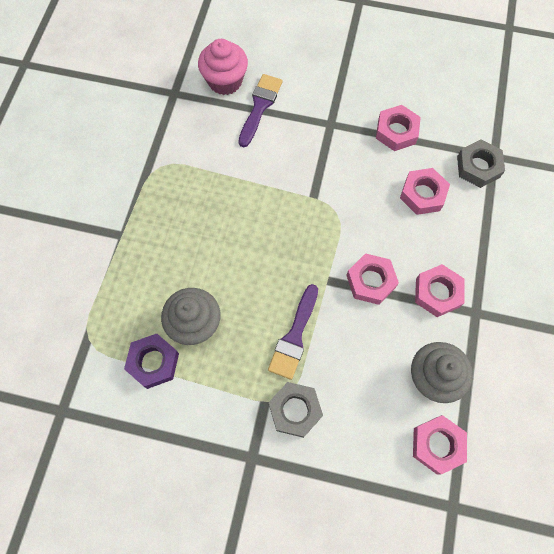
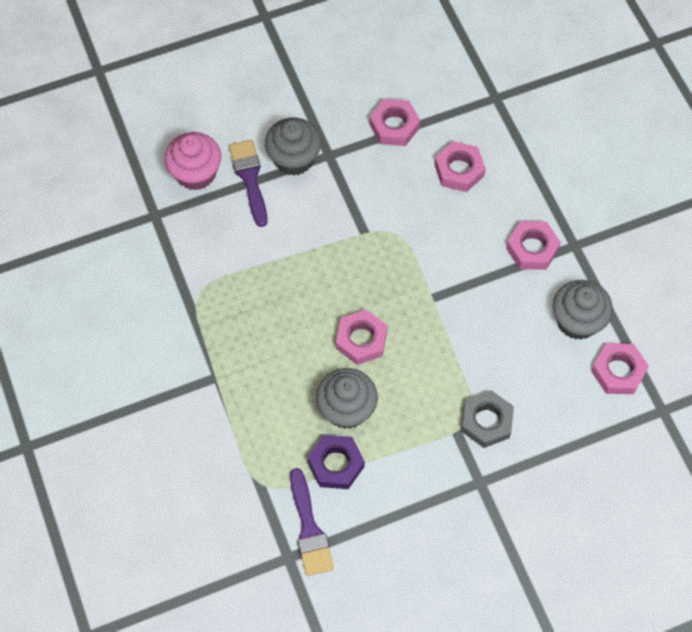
camera: 35 degrees left, 5 degrees down
purple brush [268,284,318,380] -> purple brush moved to [290,468,334,576]
pink nut [346,253,399,305] -> pink nut moved to [336,309,387,365]
grey nut [457,139,505,188] -> none
none -> grey cupcake [265,118,321,176]

